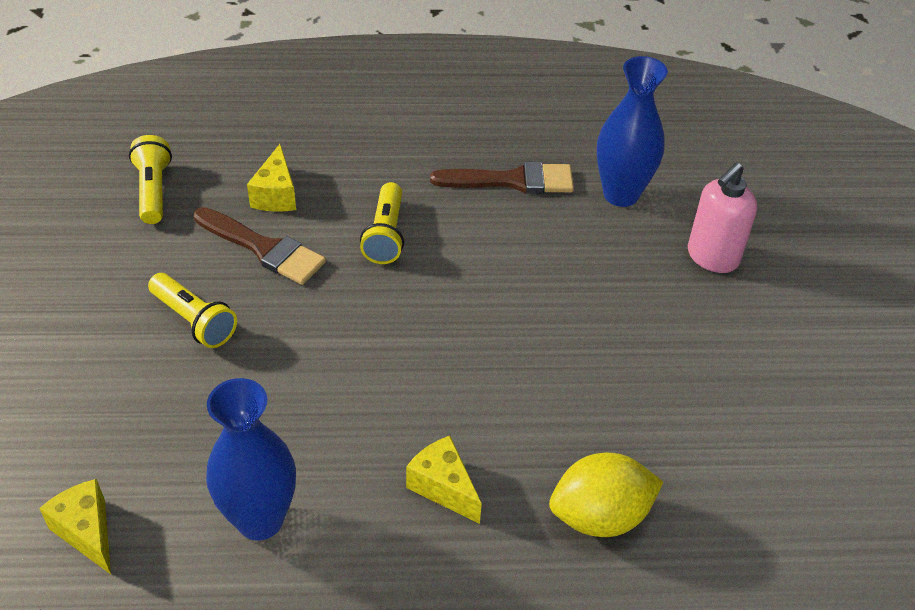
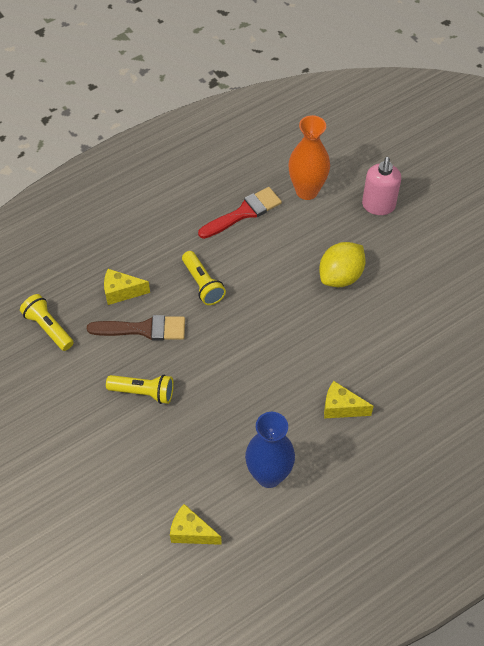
camera: 30 degrees left, 10 degrees up
yellow cheese [247,144,296,212] -> yellow cheese turned 120 degrees clockwise [104,269,150,305]
brown brush [430,162,574,194] -> red brush [198,187,282,239]
yellow lemon [549,453,663,537] -> yellow lemon moved to [319,242,366,287]
blue vase [597,56,668,207] -> orange vase [288,115,330,200]

